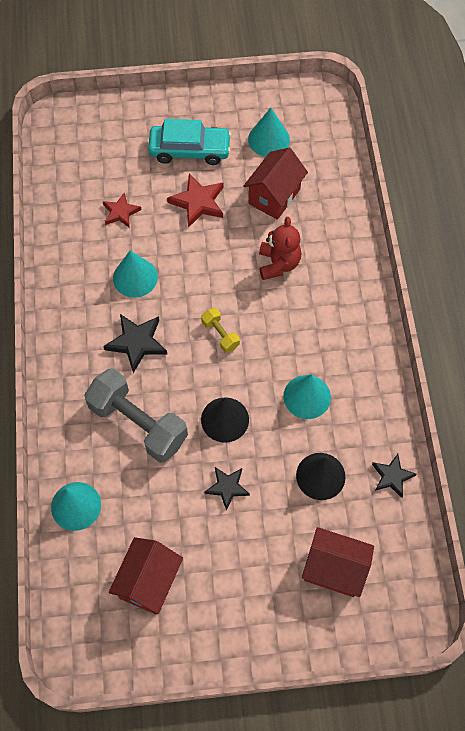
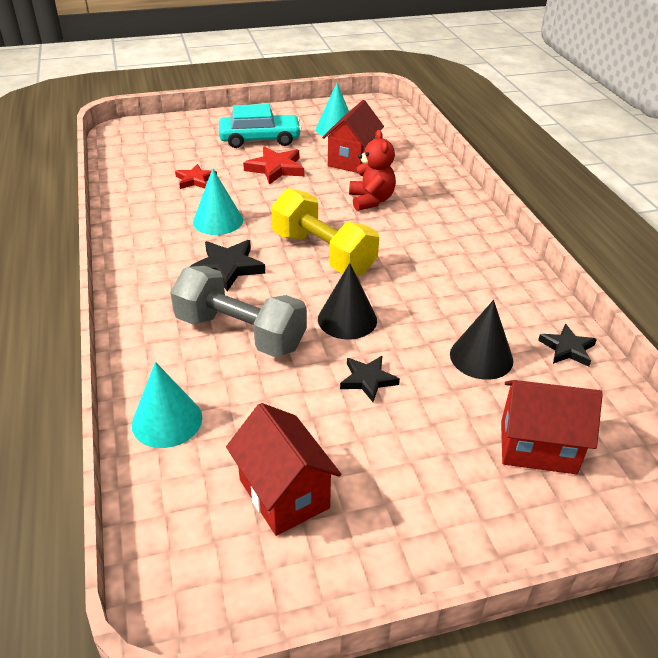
camera: 10 degrees left, 25 degrees down
red house [109,537,183,615] -> red house turned 45 degrees counterclockwise [226,403,341,536]
yellow dumbbell [201,308,240,353] -> yellow dumbbell [271,188,379,276], size x2.18
turquoise cone [283,374,331,419] -> none

